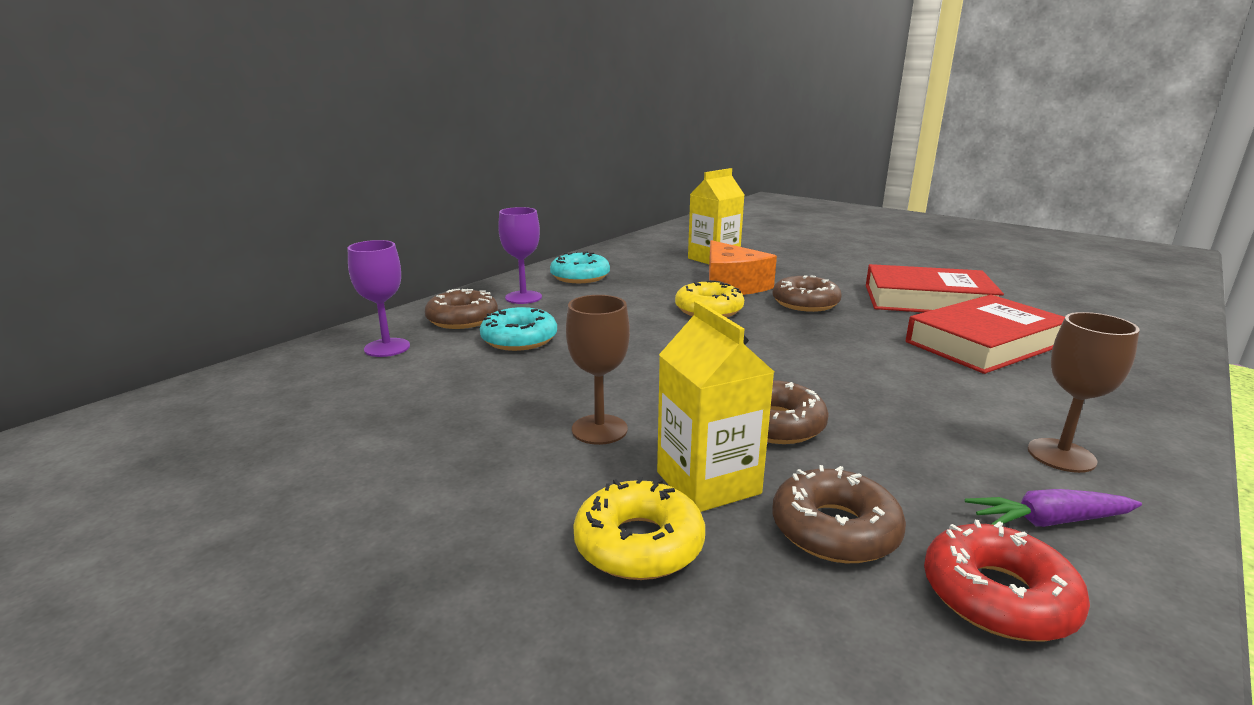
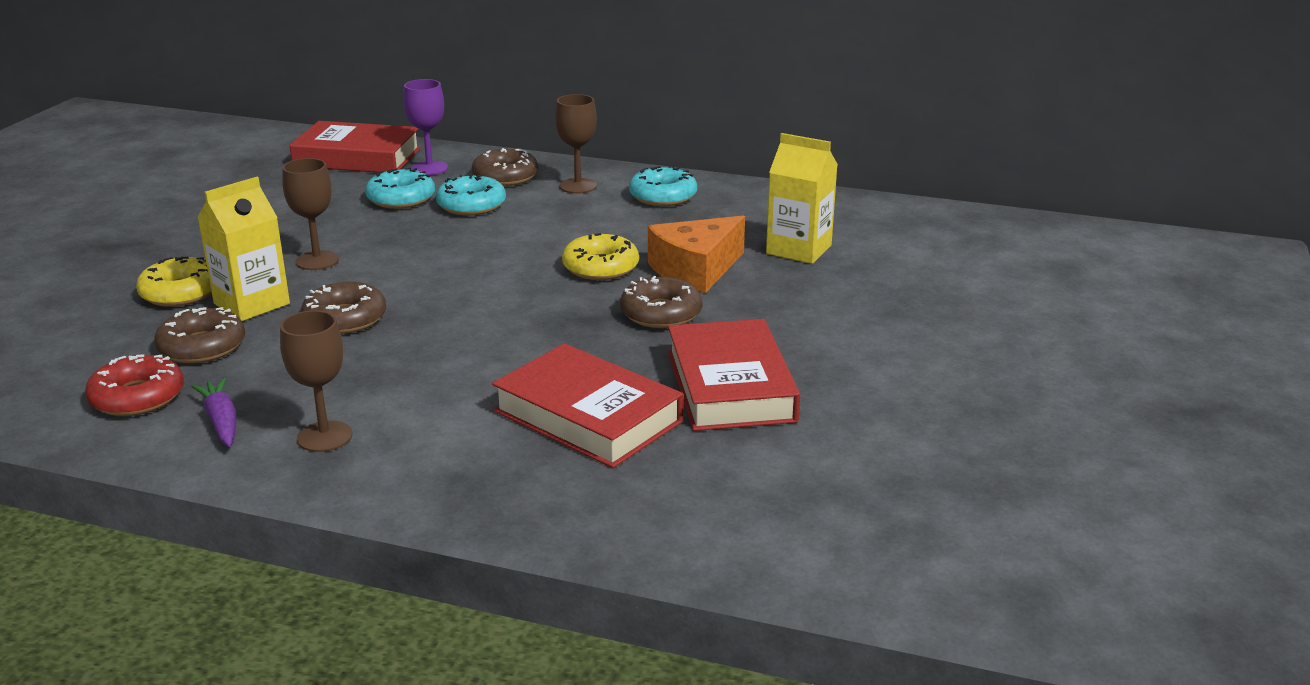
camera: 70 degrees right, 5 degrees up
purple goblet [498,207,542,304] -> brown goblet [555,94,597,194]
none -> red book [289,121,421,173]
none -> turquoise donut [365,168,435,209]

